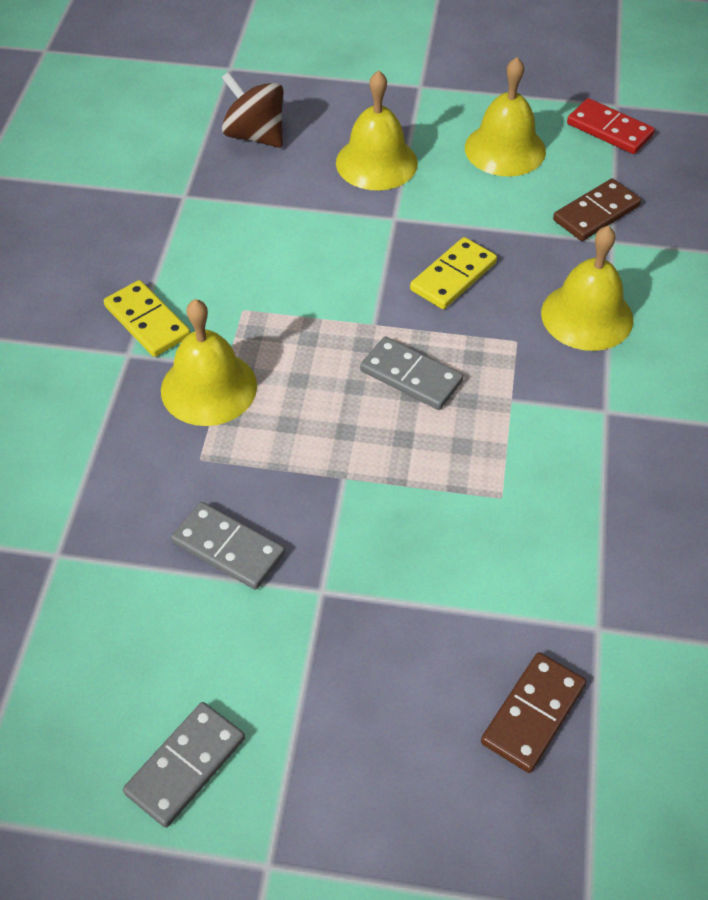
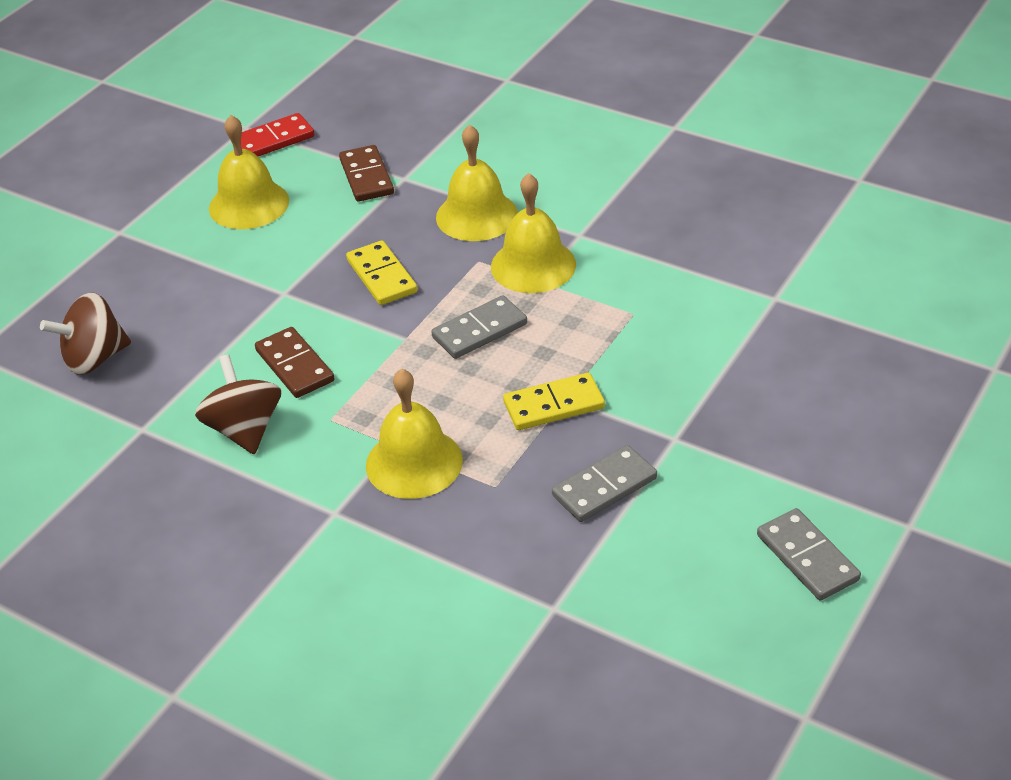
camera: 65 degrees left, 10 degrees down
yellow domino [104,280,190,357] -> yellow domino moved to [503,373,605,430]
yellow bell [336,70,418,191] -> yellow bell moved to [491,173,576,293]
brown domino [481,652,586,773] -> brown domino moved to [255,327,335,398]
none -> brown spinning top [195,354,281,454]

